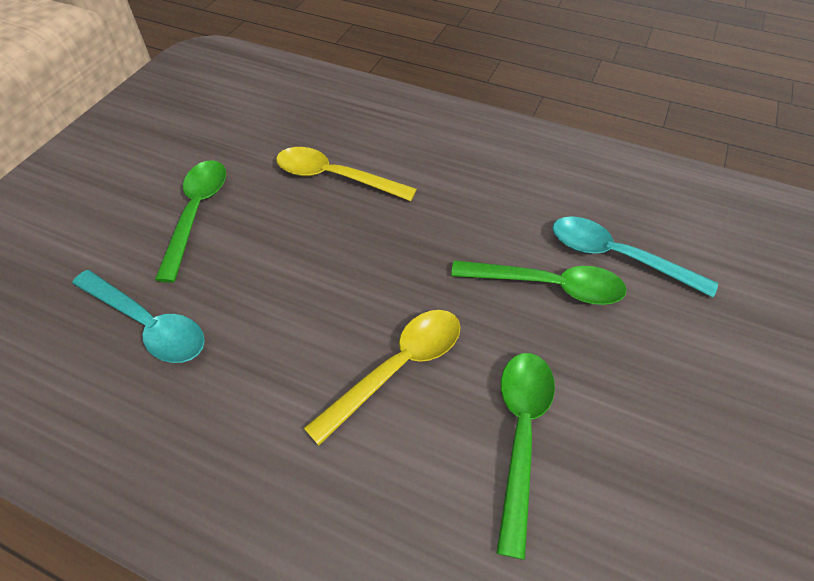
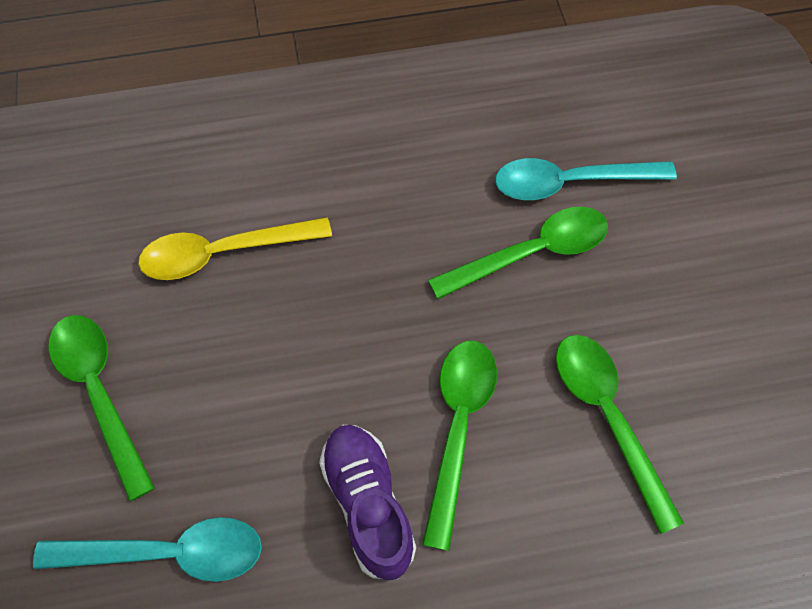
camera: 35 degrees left, 10 degrees up
yellow spoon [304,310,460,445] -> green spoon [422,341,497,551]
none -> purple shoe [319,425,416,580]

